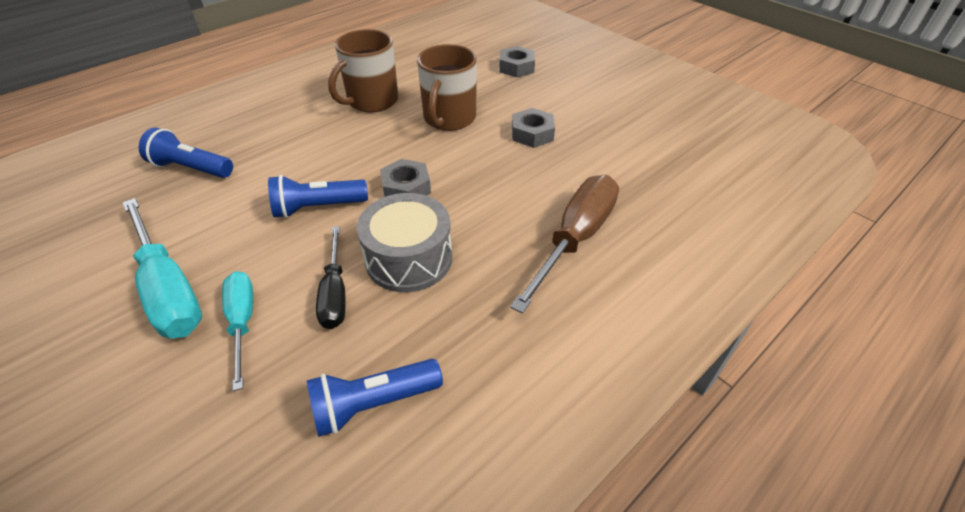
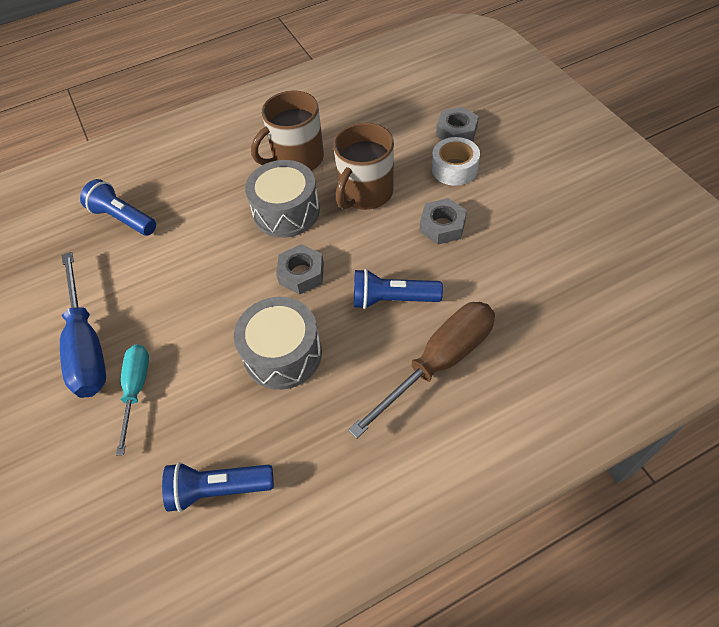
camera: 20 degrees right, 10 degrees up
turquoise screwdriver [123,198,202,339] -> blue screwdriver [60,252,106,398]
blue flashlight [268,175,368,218] -> blue flashlight moved to [354,269,443,309]
black screwdriver [316,226,346,329] -> none
none -> grey drum [245,160,320,238]
none -> white tape [432,137,480,186]

